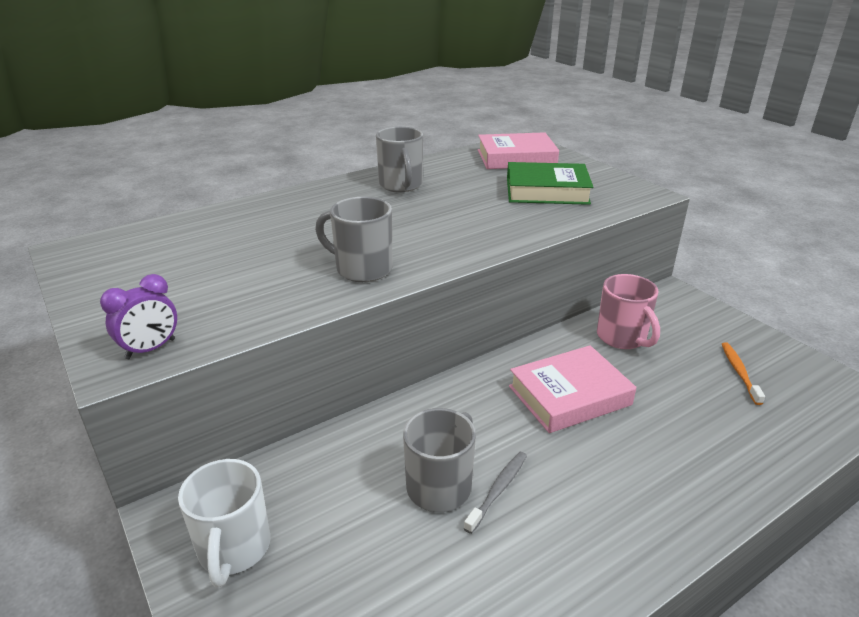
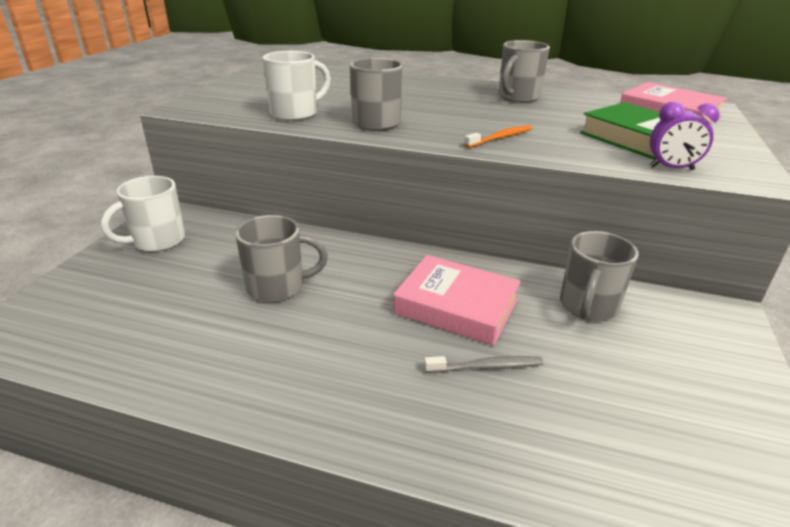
camera: 50 degrees right, 0 degrees up
purple clock [100,274,177,359] -> purple clock moved to [650,102,720,170]
grey toothbrush [464,452,527,534] -> grey toothbrush moved to [424,356,543,373]
pink mug [597,274,660,349] -> grey mug [560,231,638,321]
orange toothbrush [722,342,765,405] -> orange toothbrush moved to [464,125,533,148]
none -> white mug [262,51,331,121]

